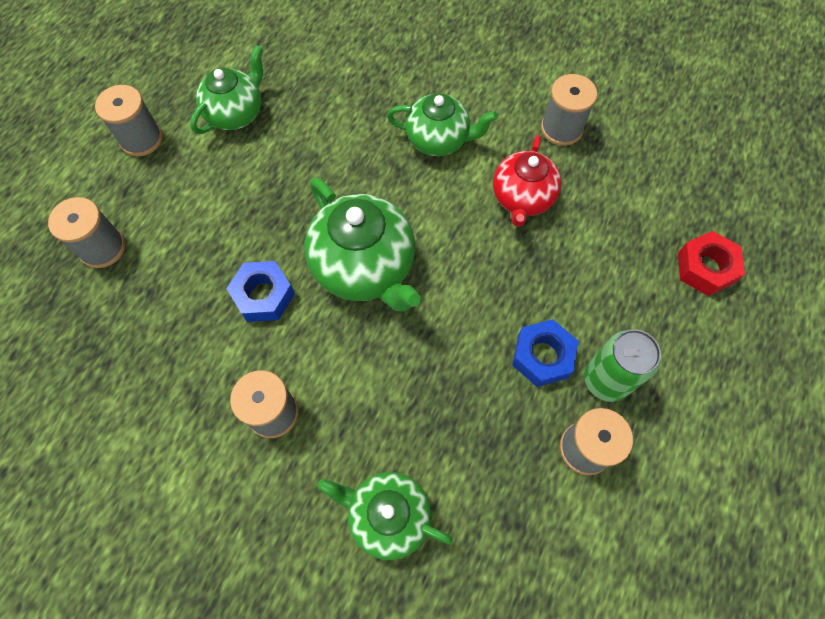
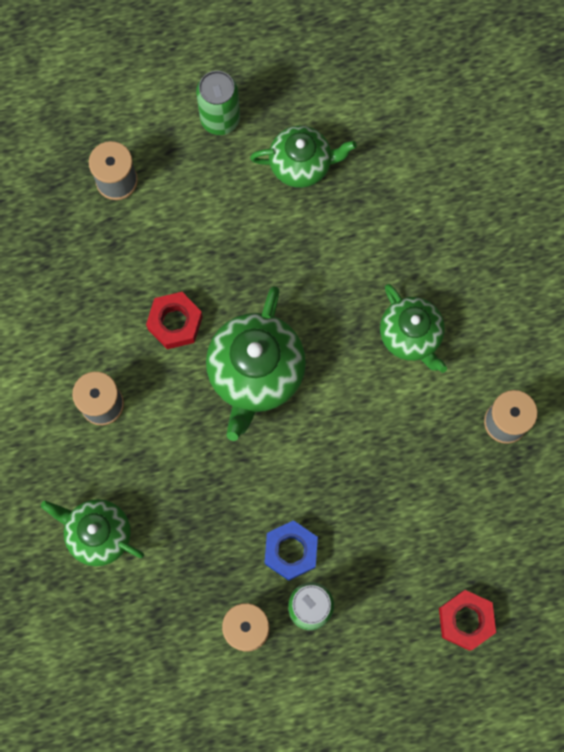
camera: 50 degrees right, 10 degrees up
grey spool [95,85,163,156] -> green can [196,71,240,135]
blue nut [226,261,295,322] -> red nut [146,292,203,349]
green teapot [318,472,453,560] -> green teapot turned 45 degrees counterclockwise [41,499,144,566]
red teapot [493,135,561,227] -> none

